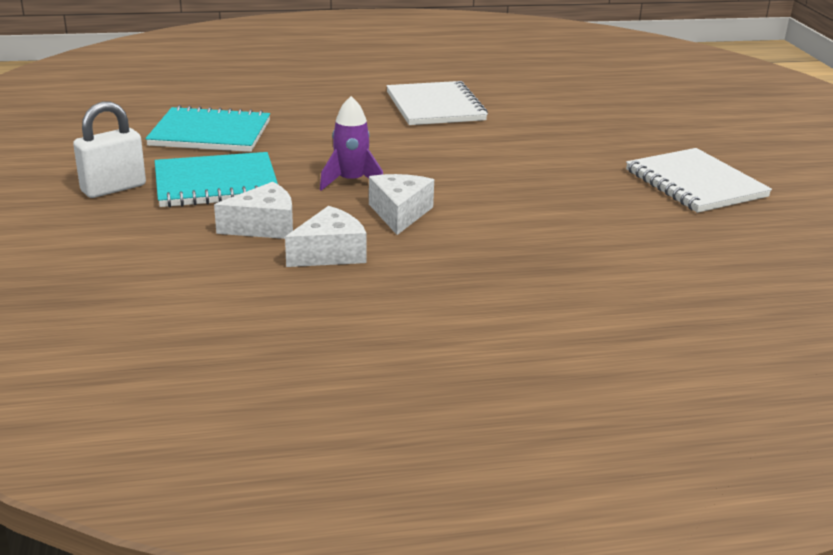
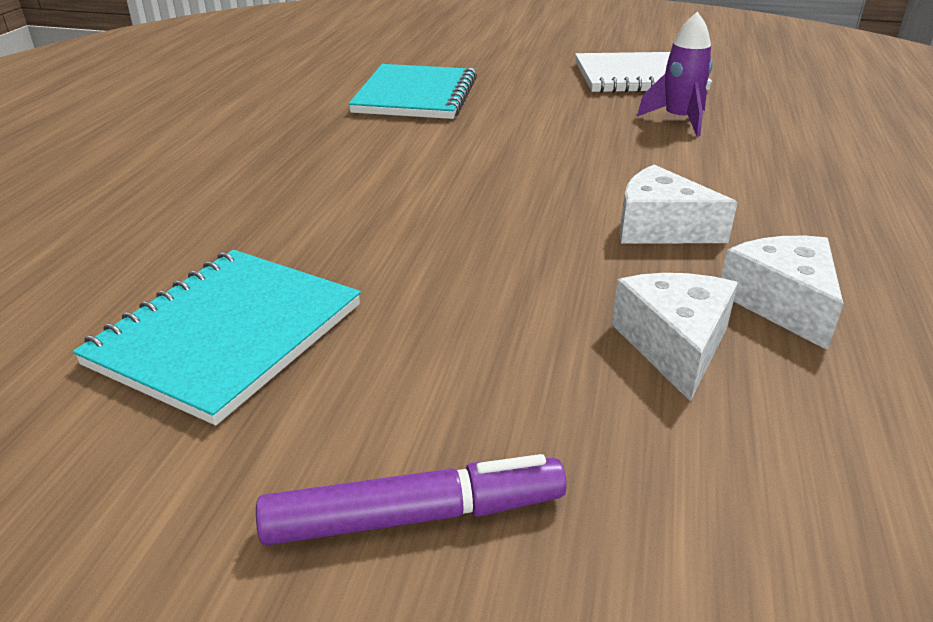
camera: 65 degrees left, 5 degrees up
white padlock [73,102,146,198] -> purple marker [256,454,567,545]
turquoise notebook [155,152,278,208] -> turquoise notebook moved to [348,64,477,119]
purple rocket [320,96,383,191] -> purple rocket moved to [637,12,713,137]
white notebook [386,81,488,125] -> none

